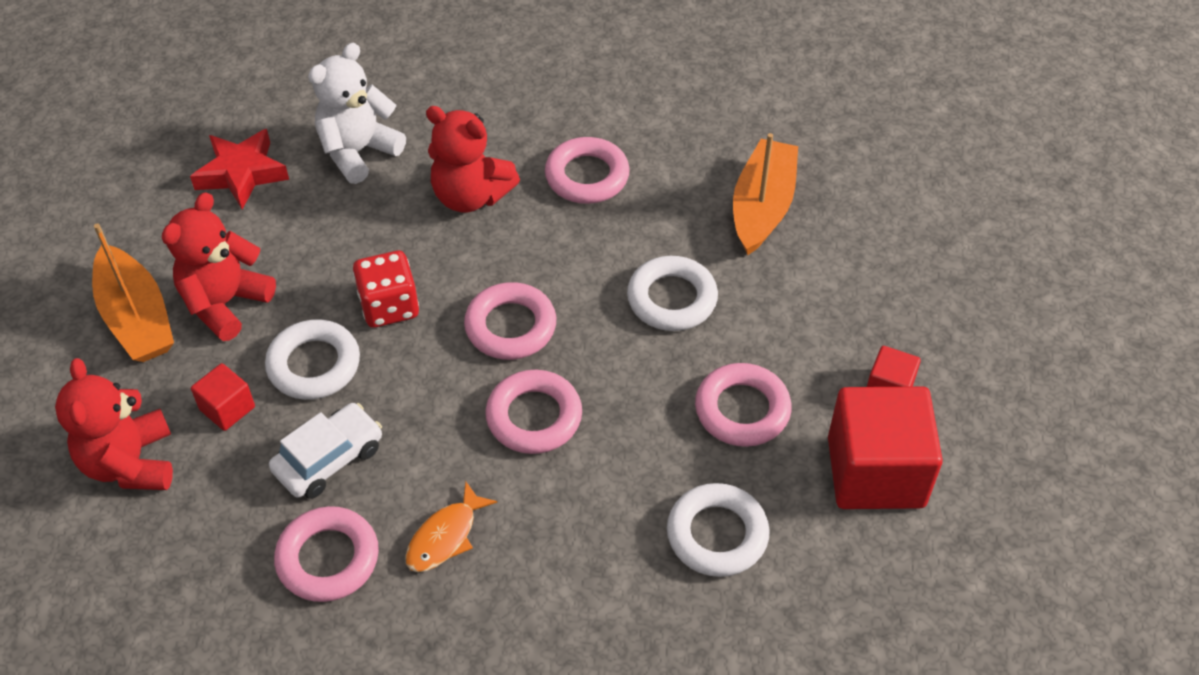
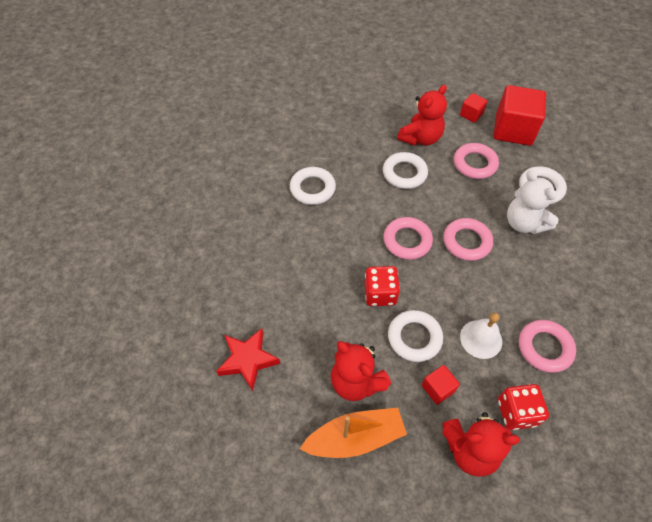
camera: 75 degrees left, 5 degrees up
white car [269,403,382,499] -> white bell [460,313,502,359]
white teddy bear [308,43,406,184] -> white teddy bear moved to [507,170,559,234]
orange fish [405,482,497,572] -> none
red teddy bear [426,106,520,213] -> red teddy bear moved to [397,85,447,146]
pink ring [545,137,630,204] -> white ring [290,167,336,205]
orange boat [733,133,798,255] -> none
none -> red dice [498,384,549,430]

